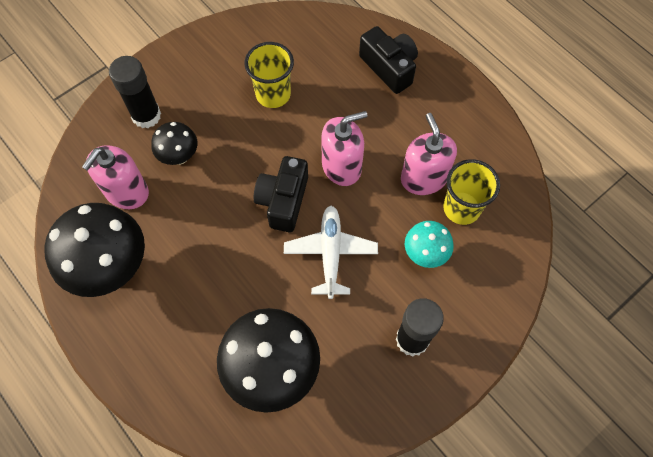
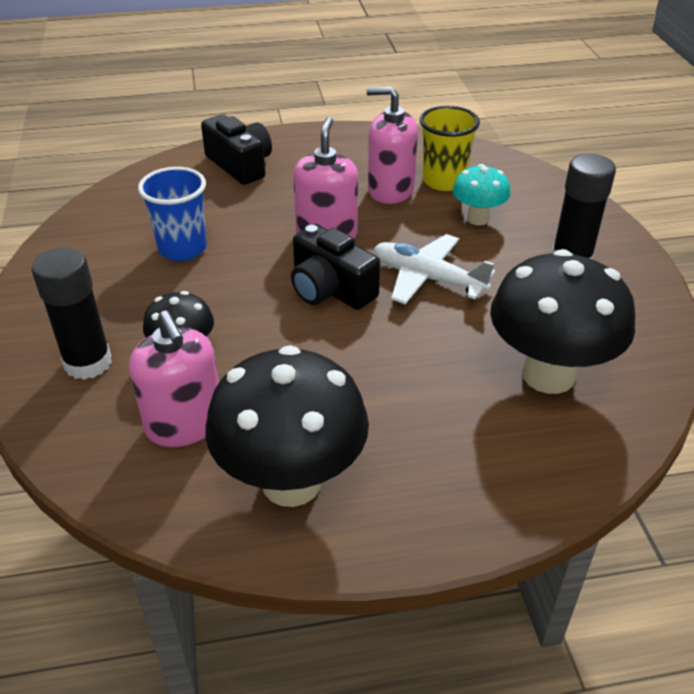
camera: 60 degrees left, 25 degrees down
yellow cup [244,42,294,108] -> blue cup [138,167,207,261]
black camera [359,26,418,94] -> black camera turned 60 degrees clockwise [201,114,272,185]

